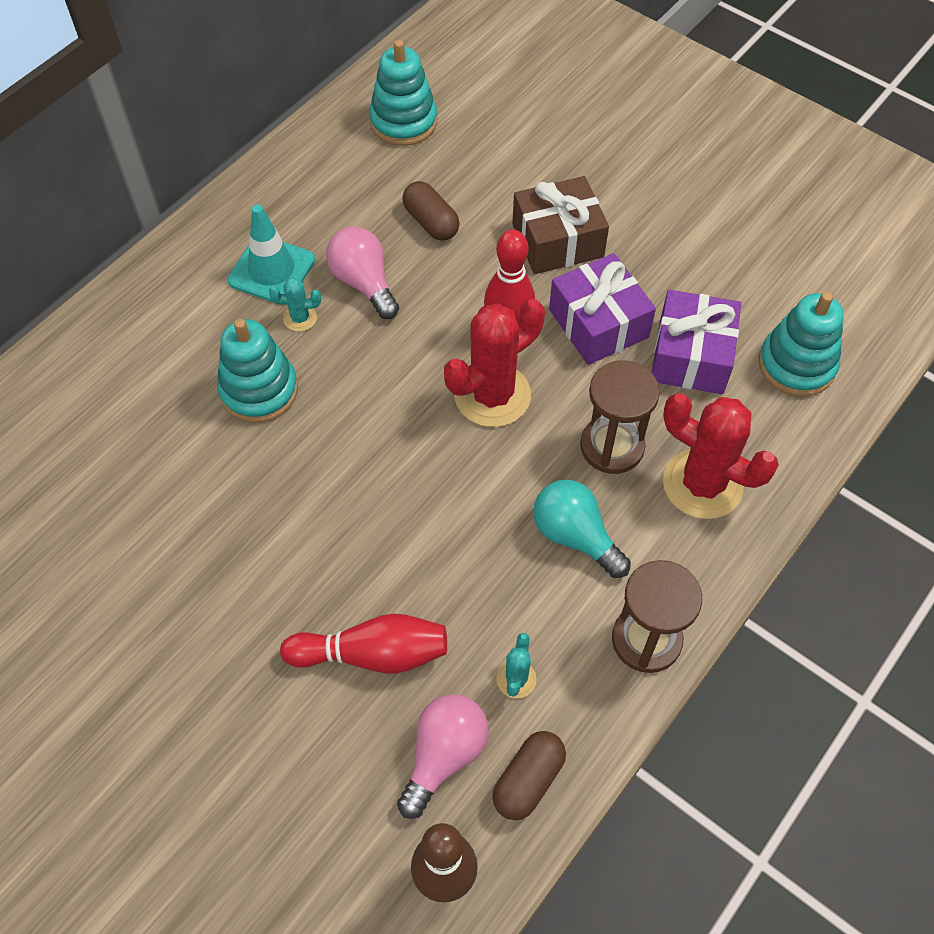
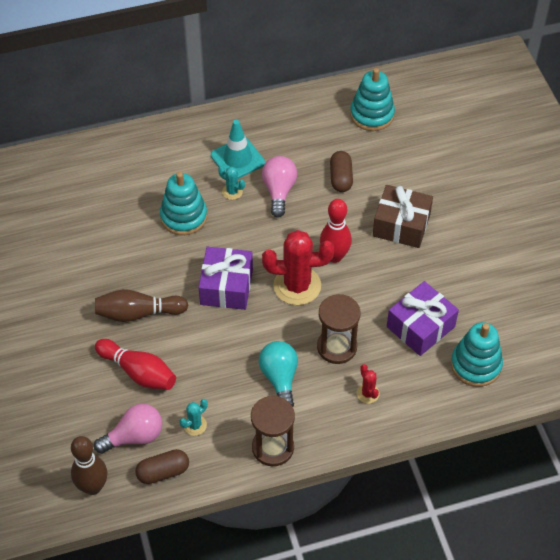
camera: 35 degrees right, 5 degrees down
purple gift [549,253,656,365] -> purple gift moved to [198,247,253,310]
red cactus [663,393,779,519] -> red cactus [357,364,380,404], size x0.46
none -> brown bowling pin [95,289,188,322]

